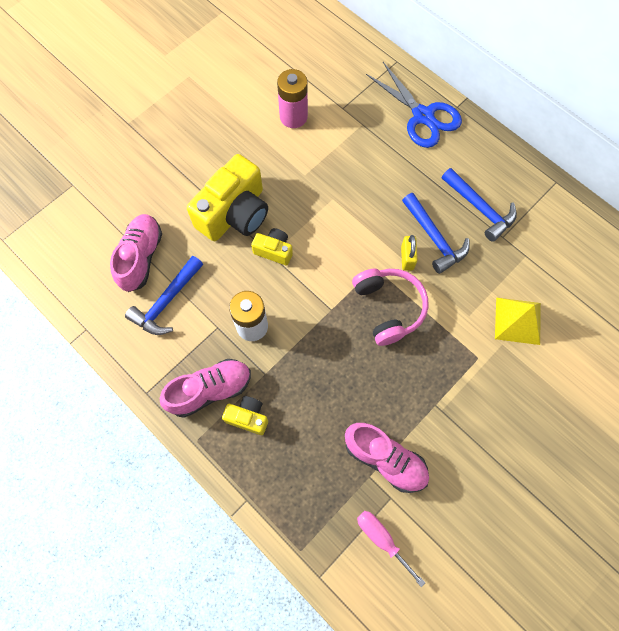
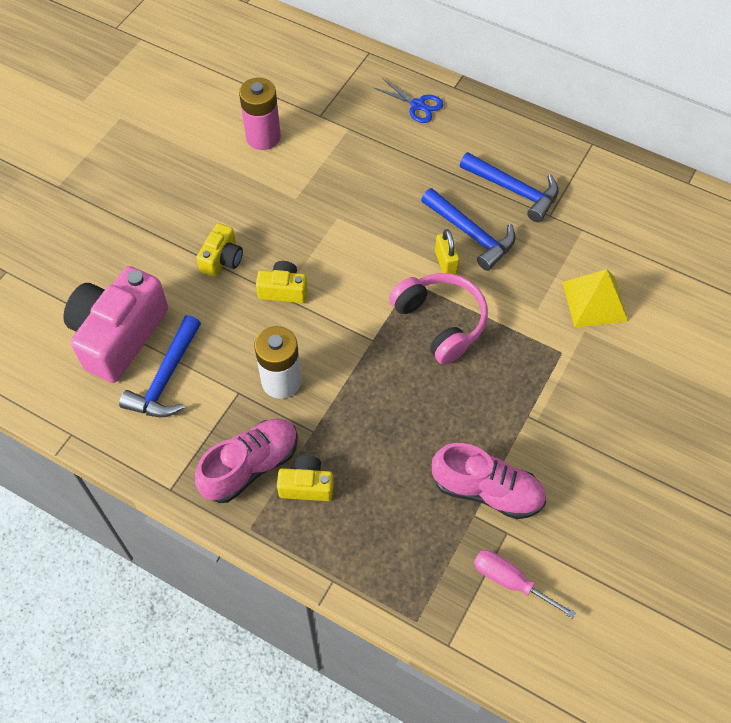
camera: 15 degrees left, 10 degrees down
pink shoe [110,214,162,292] -> pink camera [64,266,168,383]
yellow camera [187,154,268,241] -> yellow camera [196,223,243,277], size x0.49
blue scissors [366,62,462,148] -> blue scissors [374,78,443,123], size x0.54

